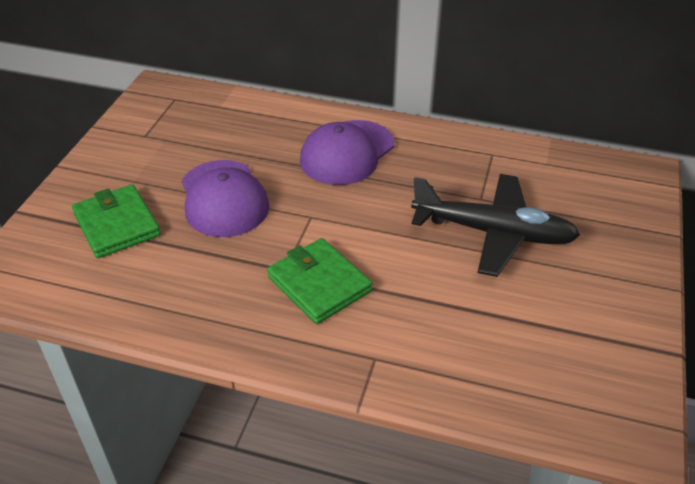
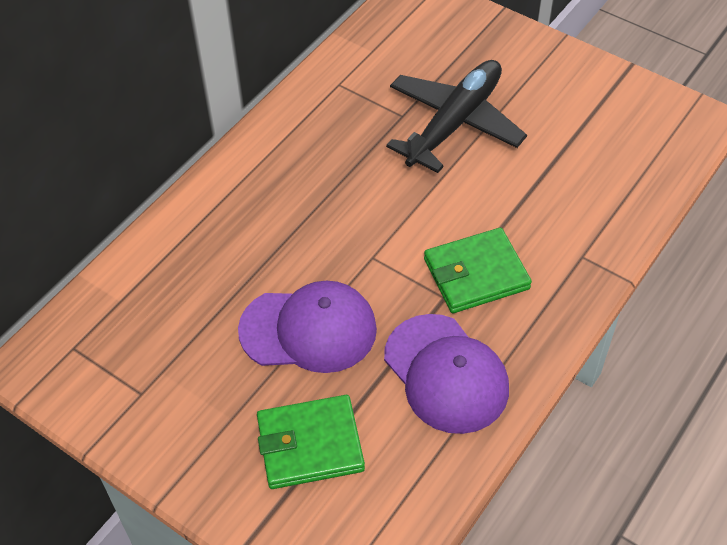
camera: 70 degrees left, 10 degrees up
purple cap [300,120,394,185] -> purple cap moved to [384,314,509,434]

